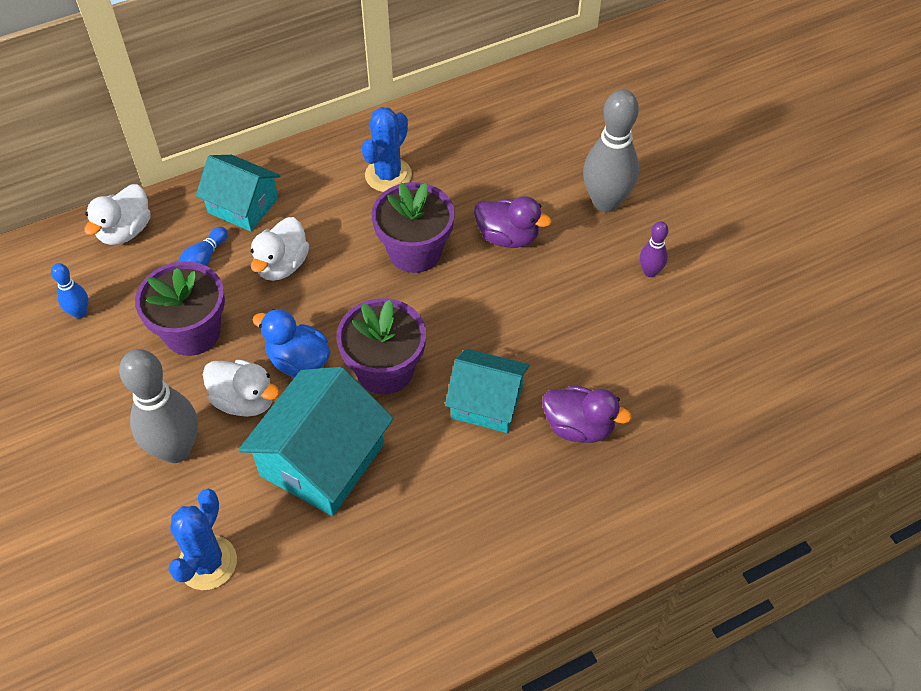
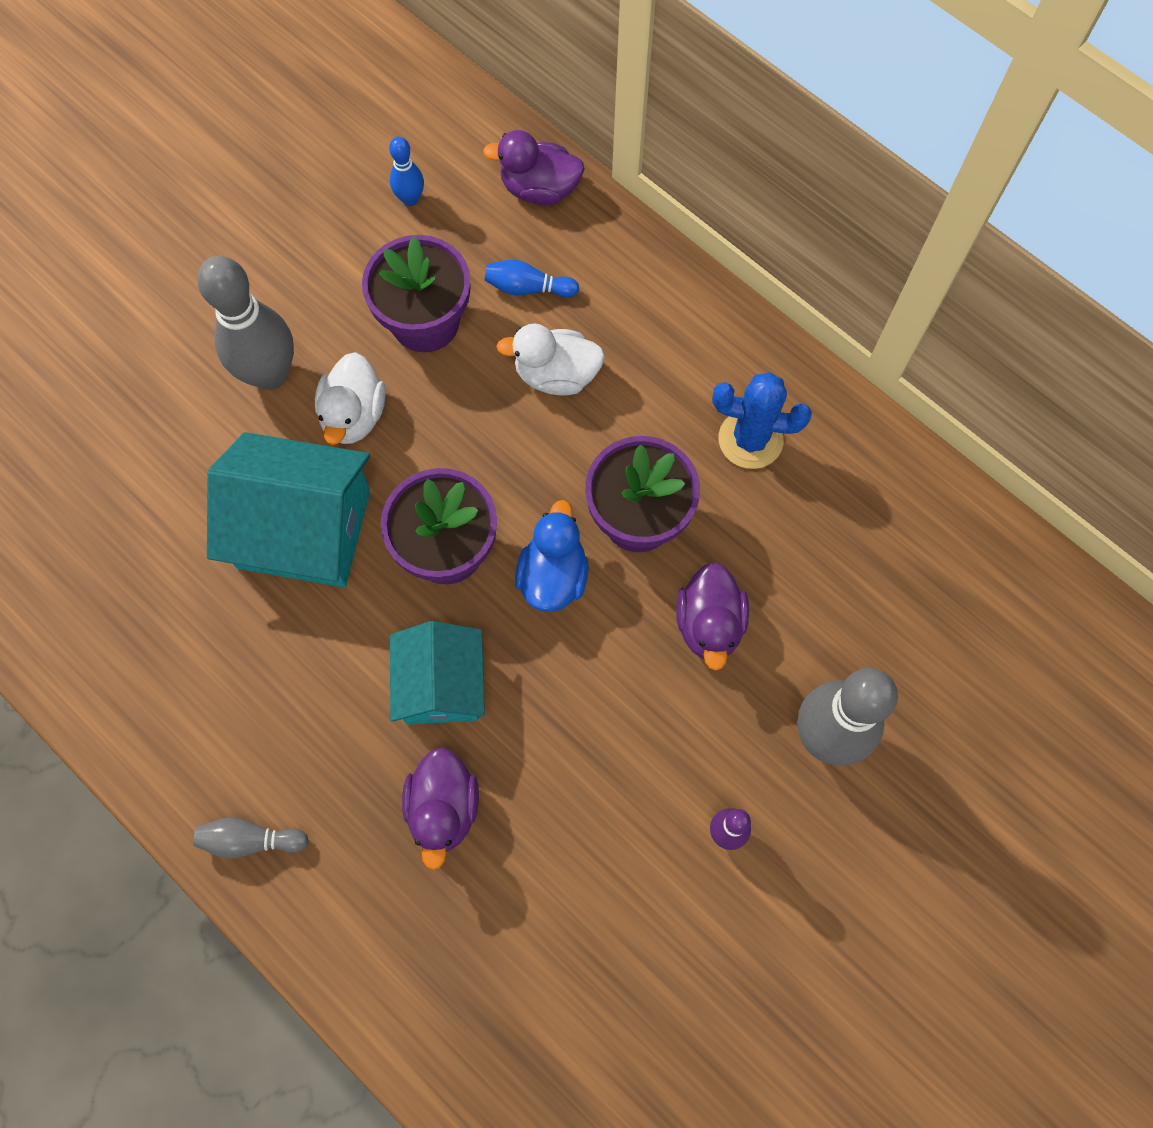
camera: 70 degrees right, 15 degrees up
white duck [84,184,151,245] -> purple duck [483,130,585,205]
blue cactus [168,489,237,590] -> none
turquoise house [195,155,280,232] -> none
blue duck [253,309,330,377] -> blue duck moved to [515,500,589,612]
none -> grey bowling pin [193,817,309,859]

